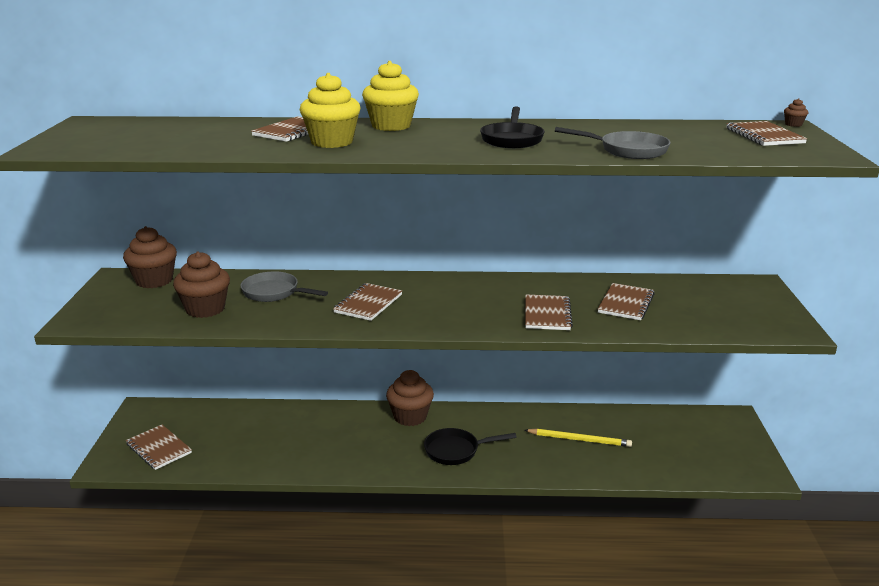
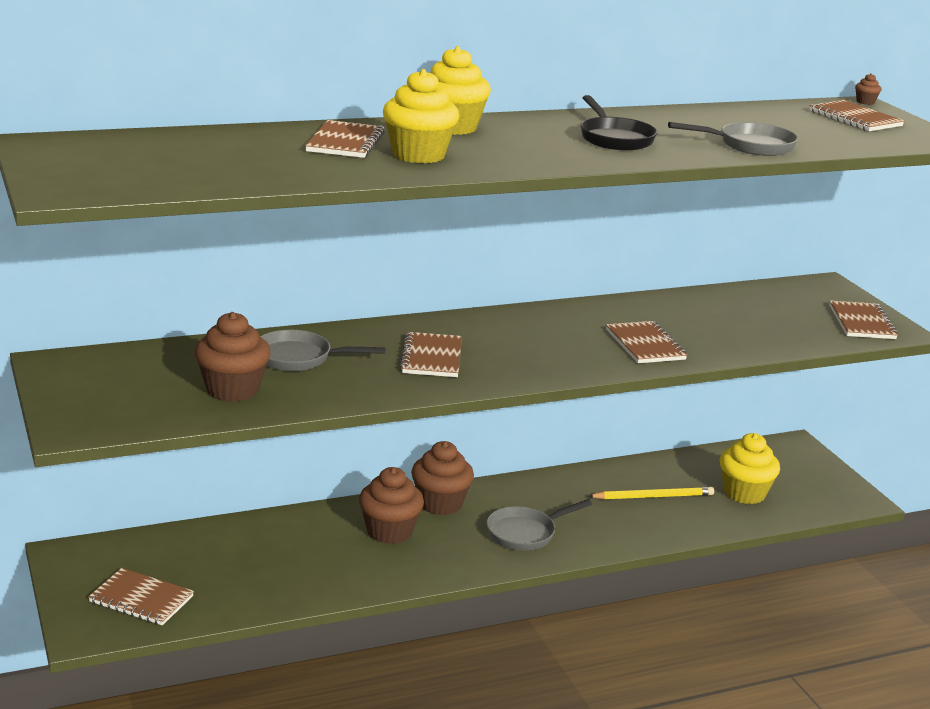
camera: 25 degrees left, 0 degrees up
brown cupcake [123,226,177,288] -> brown cupcake moved to [359,467,424,544]
black pan [424,428,517,465] -> grey pan [486,499,592,551]
brown notebook [598,283,655,320] -> brown notebook moved to [829,300,898,339]
none -> yellow cupcake [720,433,780,504]

